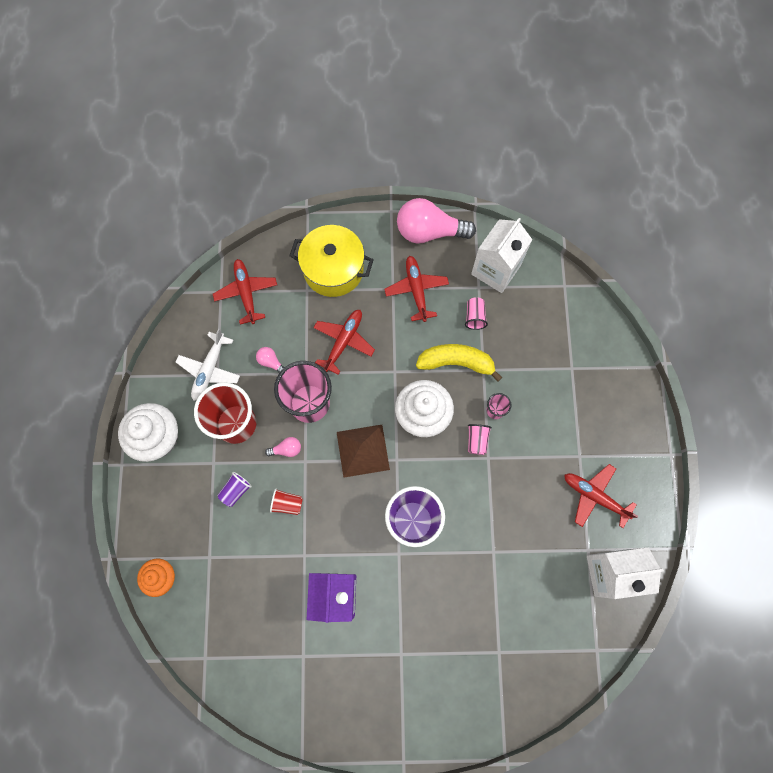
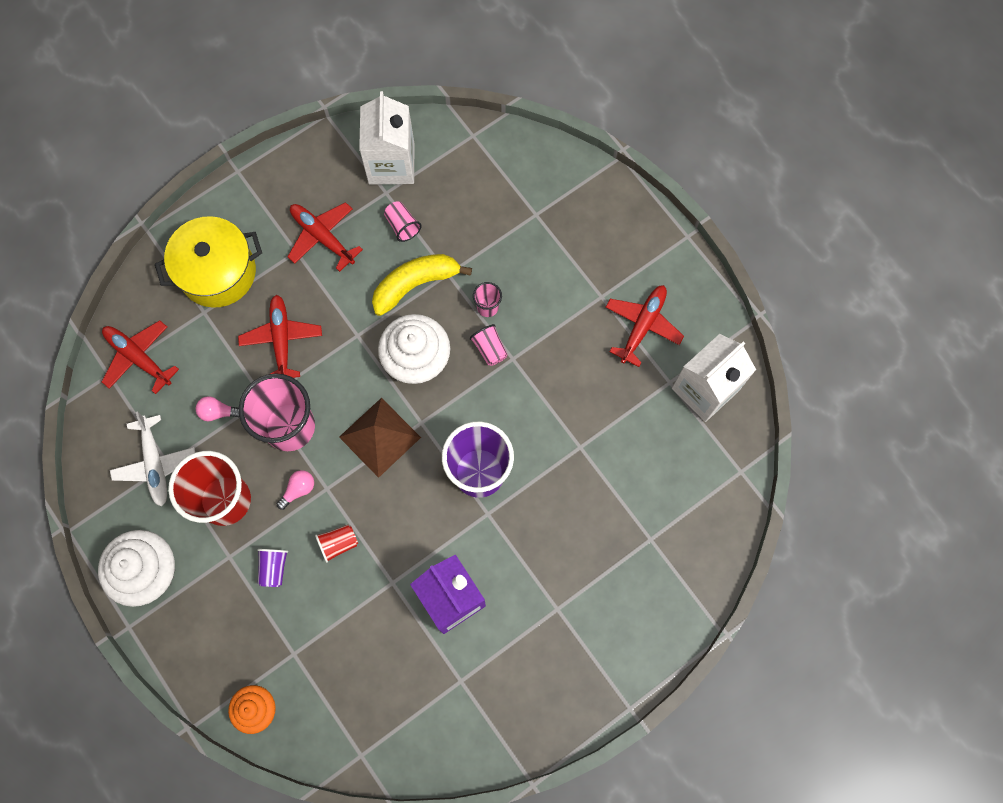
camera: 35 degrees left, 0 degrees up
pink light bulb [397,198,476,244] -> none
red plane [564,464,638,528] -> red plane turned 120 degrees clockwise [605,285,684,367]

